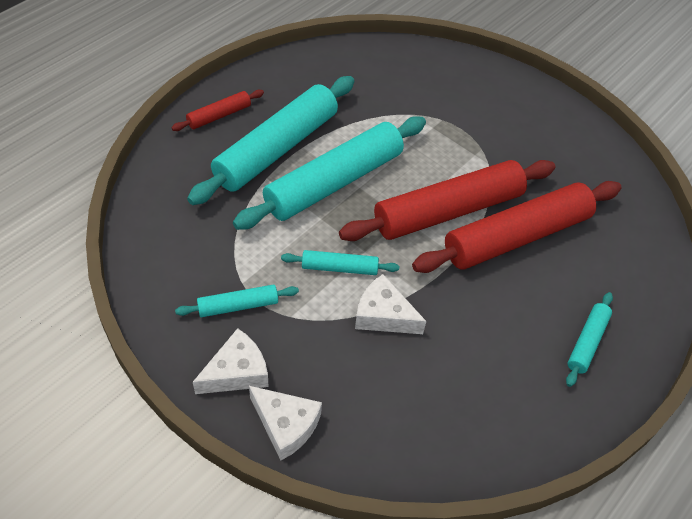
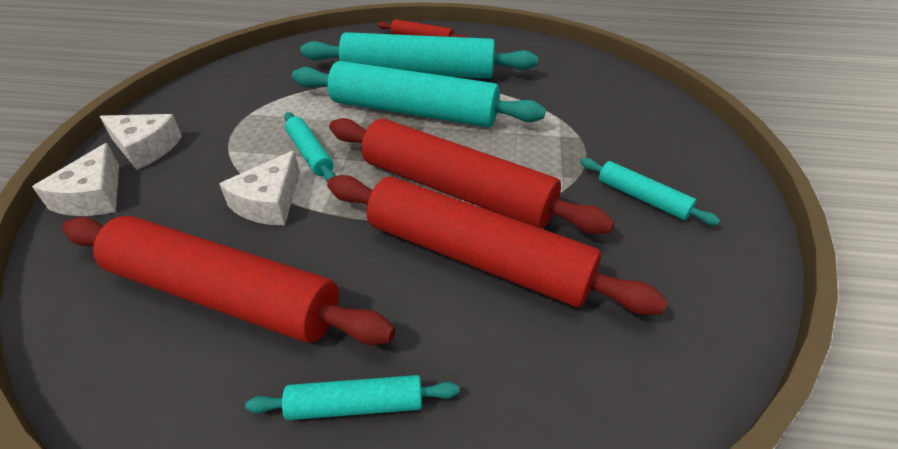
camera: 60 degrees right, 10 degrees down
turquoise rolling pin [175,285,299,317] -> turquoise rolling pin moved to [580,158,720,225]
white cheese [355,274,426,334] -> white cheese turned 150 degrees counterclockwise [219,150,300,226]
none -> red rolling pin [62,216,395,345]

